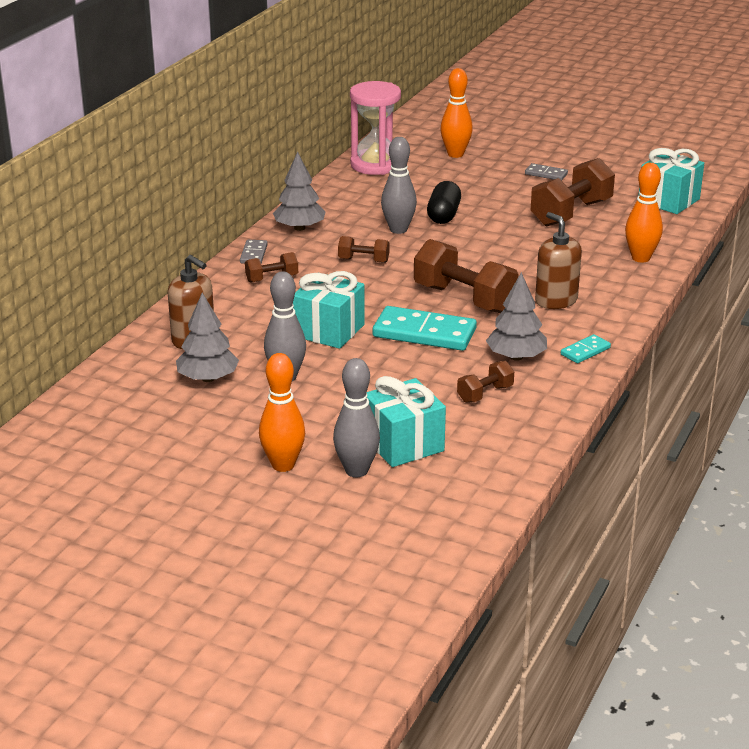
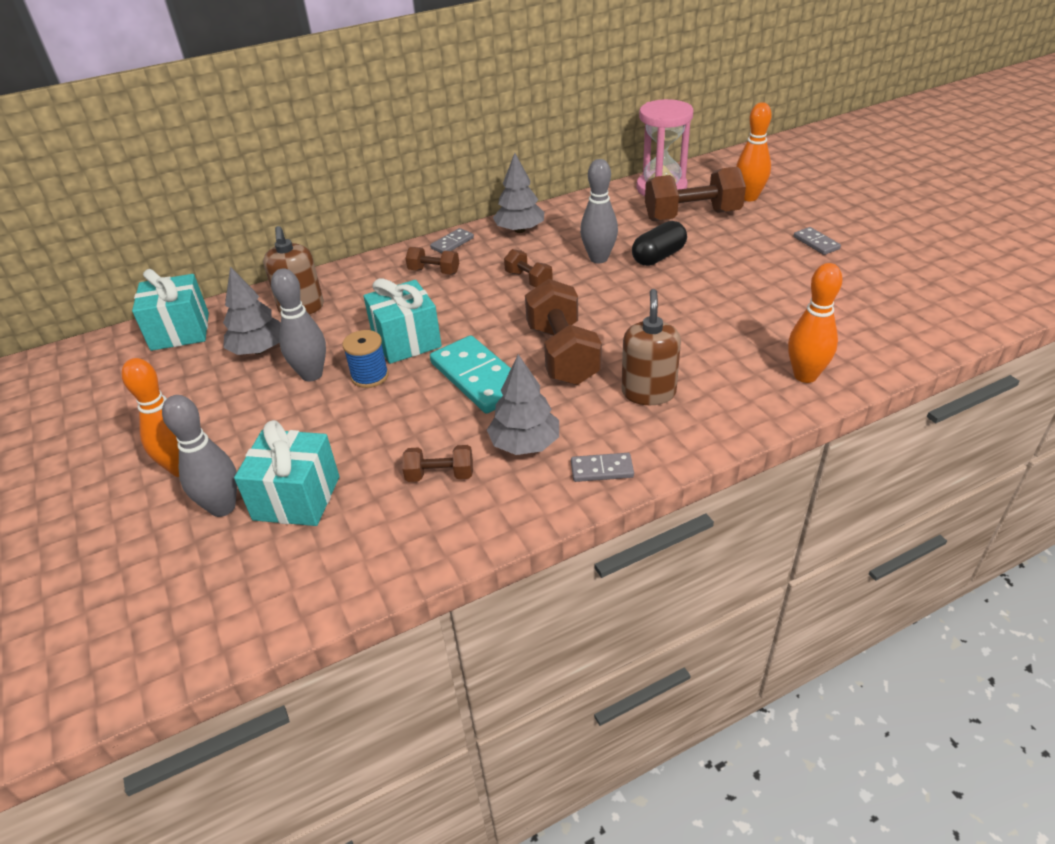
camera: 40 degrees right, 10 degrees up
brown dumbbell [531,158,615,227] -> brown dumbbell moved to [645,167,746,221]
turquoise domino [561,334,611,363] -> grey domino [571,453,634,482]
turquoise gift [638,148,704,214] -> turquoise gift moved to [132,269,209,351]
none -> blue spool [342,330,389,388]

